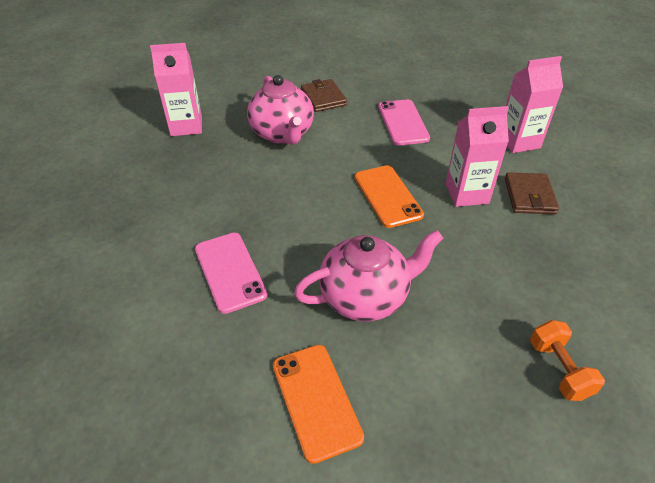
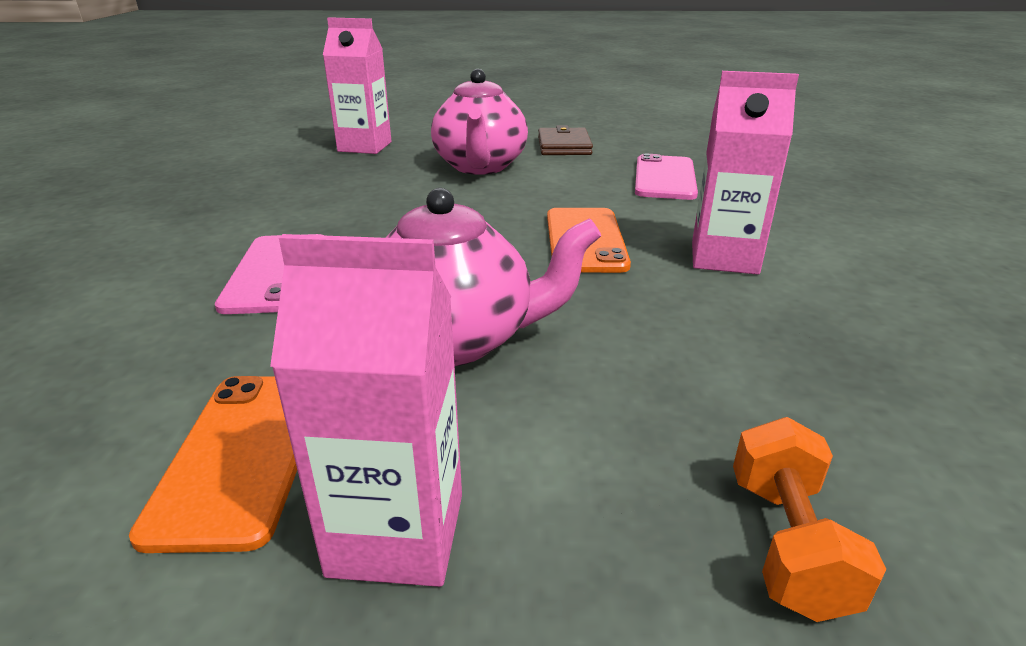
camera: 20 degrees right, 15 degrees down
brown wallet [505,172,559,214] -> none
pink carton [506,56,563,153] -> pink carton moved to [270,234,462,587]

